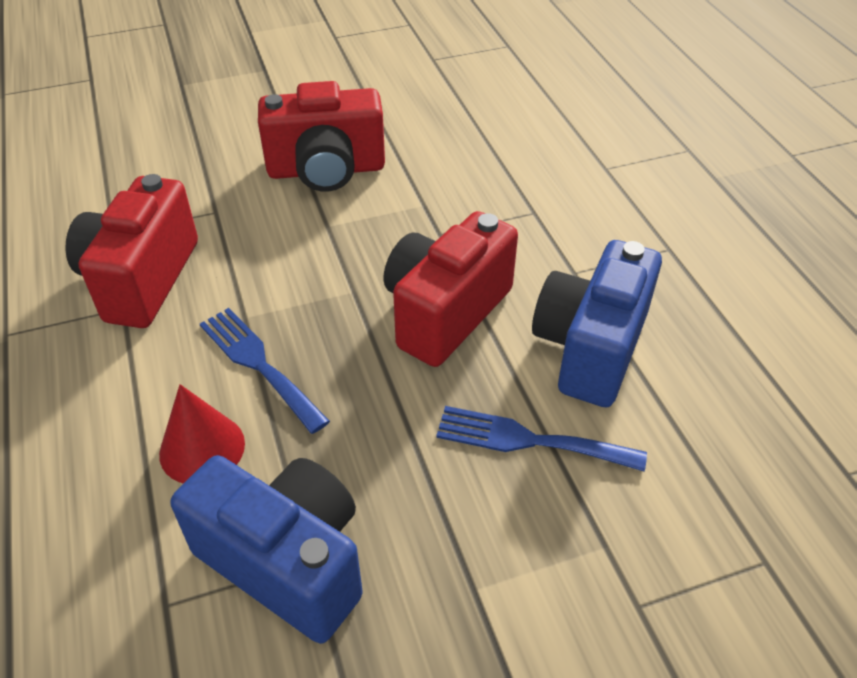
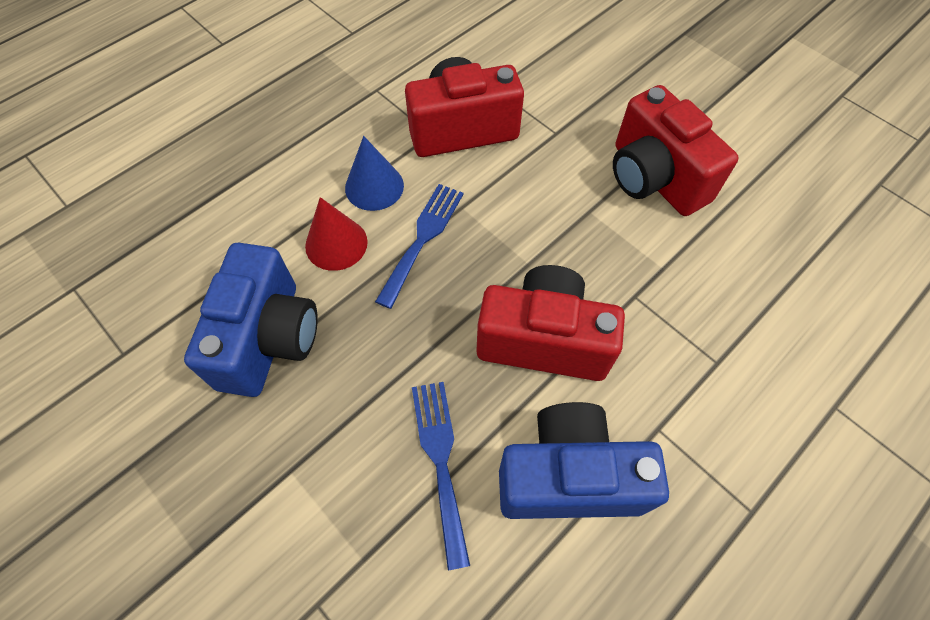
camera: 65 degrees right, 15 degrees up
none -> blue cone [345,136,404,211]

